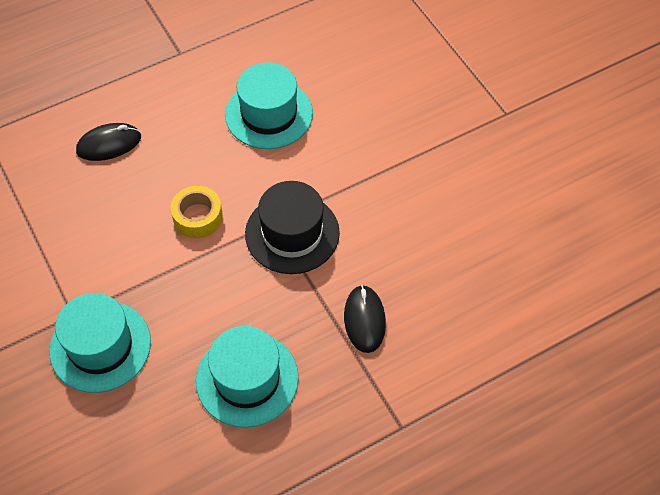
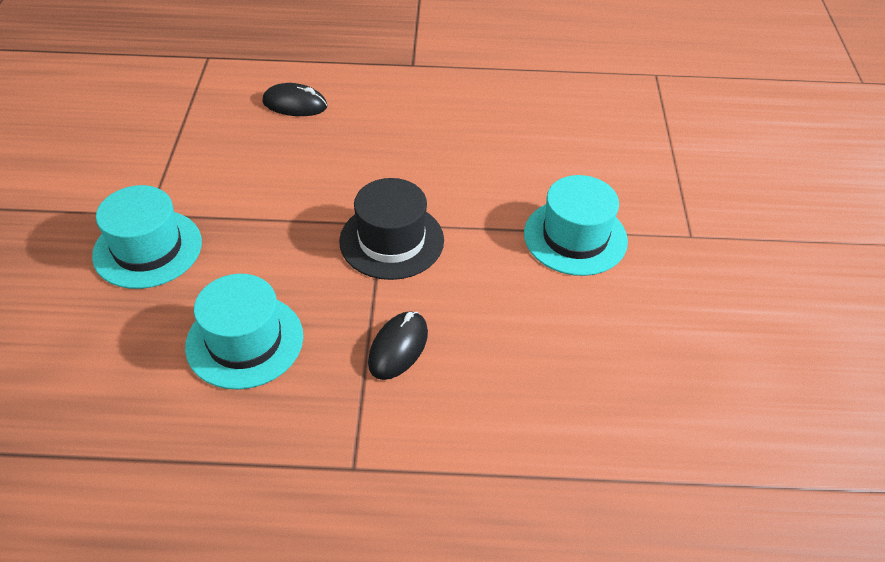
camera: 30 degrees right, 10 degrees down
yellow tape [171,186,223,238] -> none
turquoise hat [225,62,313,149] -> turquoise hat moved to [524,175,628,276]

